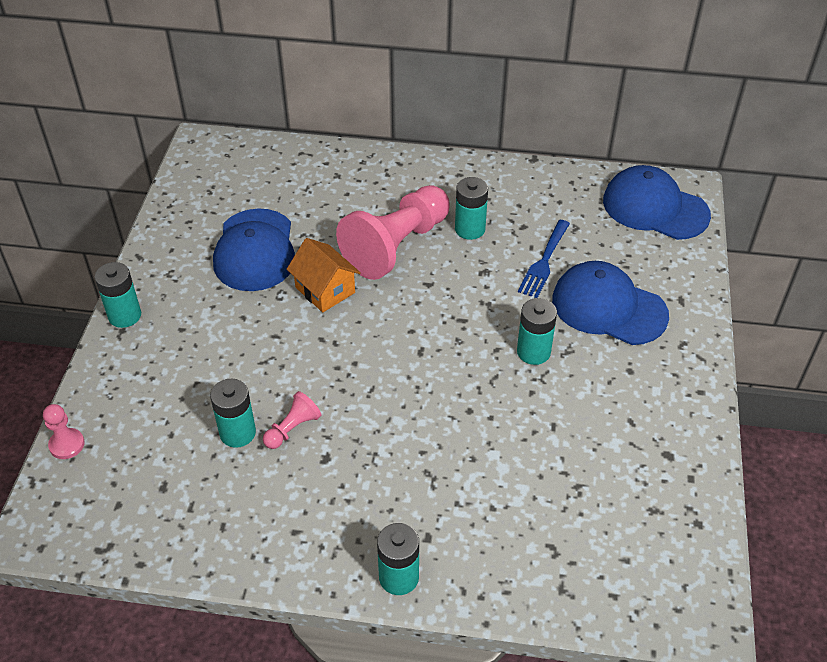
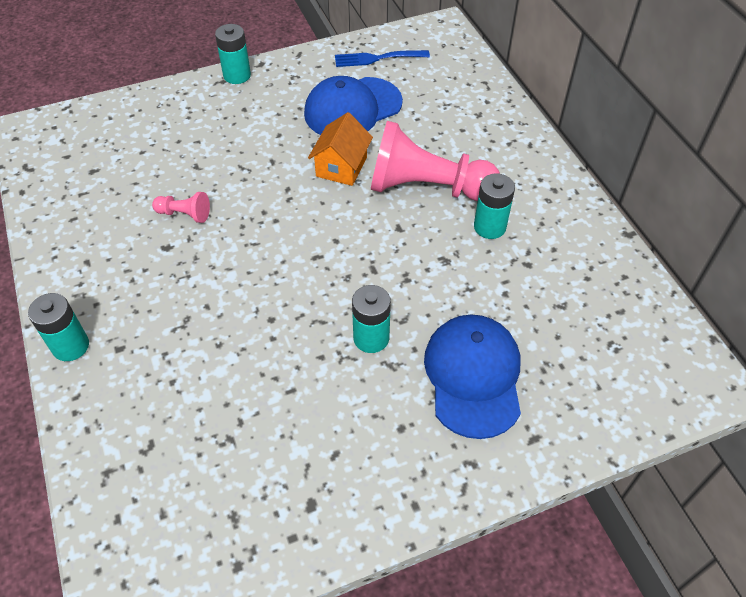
camera: 60 degrees right, 5 degrees up
pink pawn [43,404,85,459] -> none
turquoise battery [210,379,256,448] -> none
blue fork [518,220,570,298] -> blue fork moved to [335,50,430,67]
blue cap [603,165,711,240] -> none

